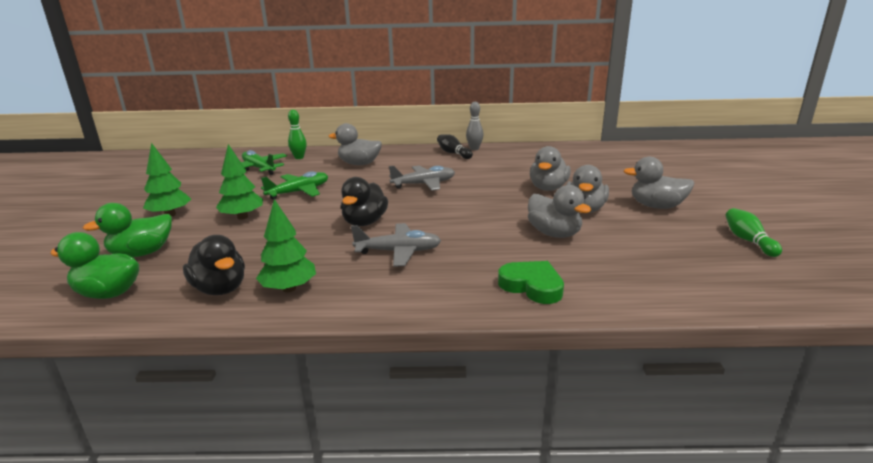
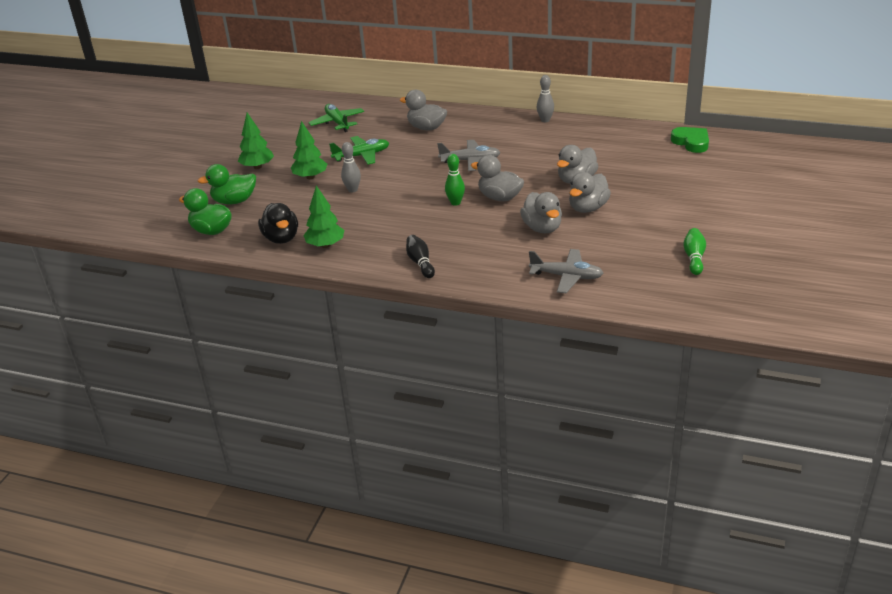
camera: 20 degrees right, 10 degrees up
green bowling pin [288,110,307,159] -> green bowling pin moved to [445,154,465,206]
black duck [341,177,388,226] -> none
grey plane [351,223,441,267] -> grey plane moved to [529,249,604,293]
black bowling pin [437,134,473,159] -> black bowling pin moved to [406,235,435,278]
green heart [498,261,564,304] -> green heart moved to [671,127,709,153]
grey duck [624,157,694,209] -> grey duck moved to [471,155,524,201]
none -> grey bowling pin [341,142,361,192]

